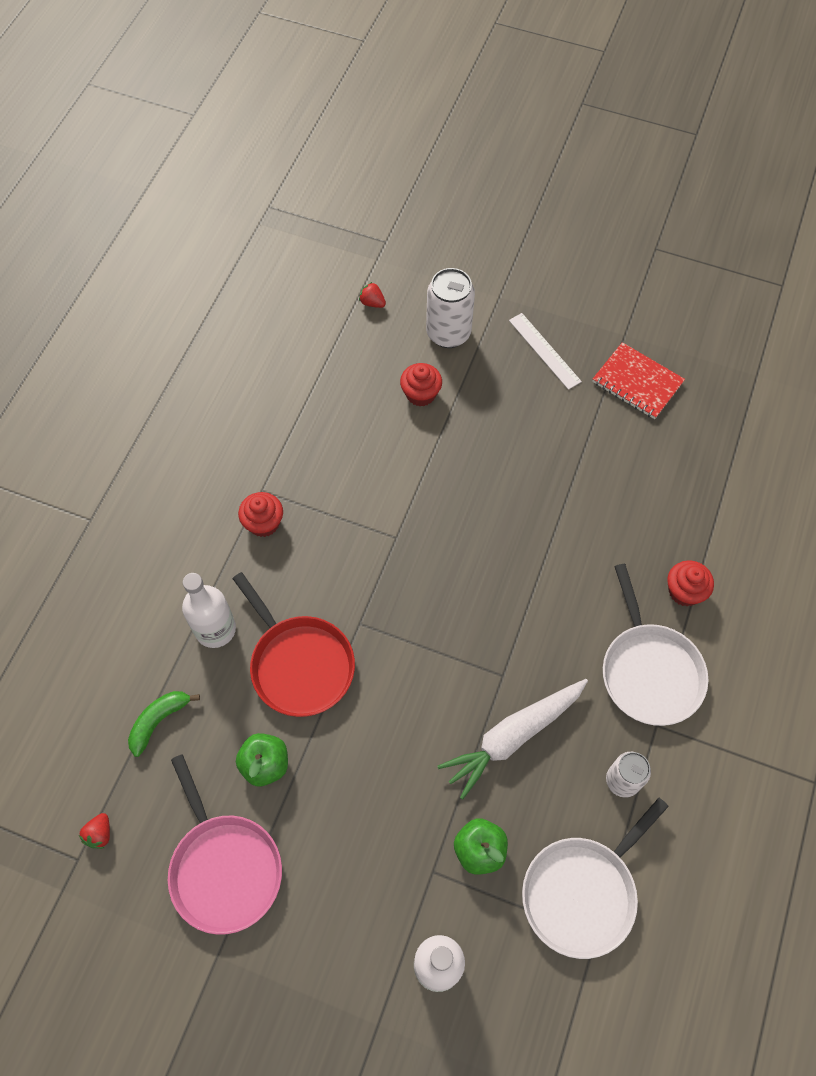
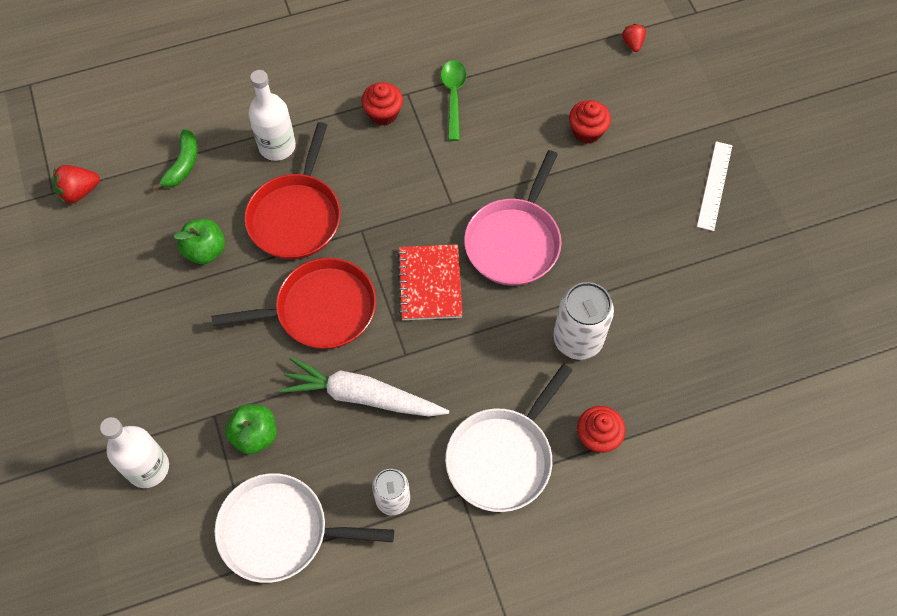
camera: 50 degrees right, 0 degrees up
red strawberry [79,813,110,849] -> red strawberry [53,165,100,204], size x1.51
green banana [128,691,200,757] -> green banana turned 105 degrees clockwise [152,129,198,191]
pink pan [168,754,282,935] -> pink pan moved to [464,150,562,286]
white can [426,268,475,348] -> white can moved to [553,282,614,360]
red notebook [592,342,685,419] -> red notebook moved to [397,244,463,320]
none -> red pan [211,258,376,349]
none -> green spoon [441,60,467,141]

